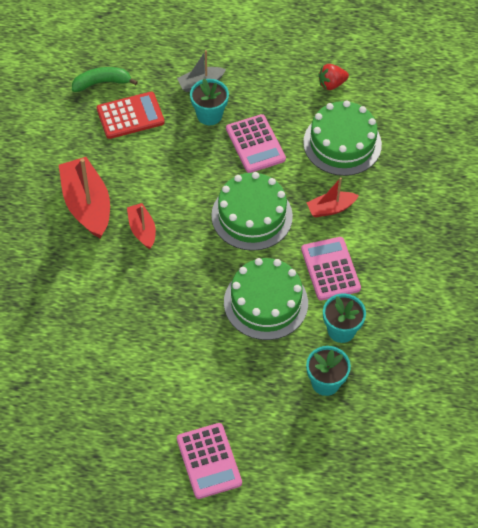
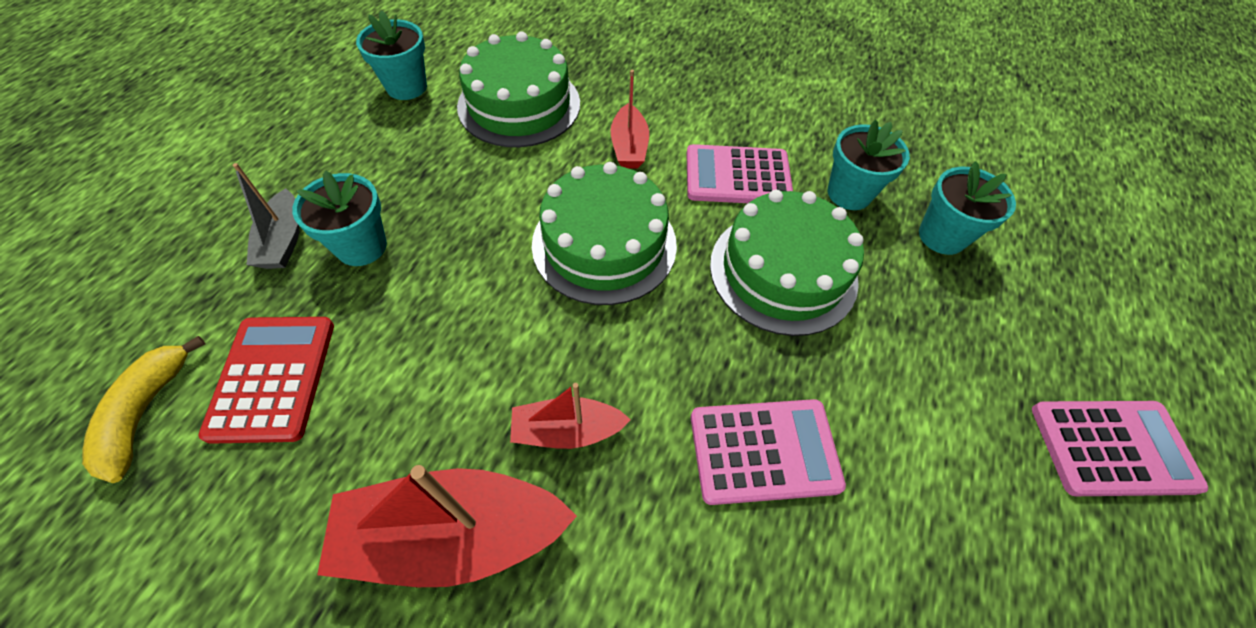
camera: 75 degrees left, 0 degrees up
green banana [72,67,138,92] -> yellow banana [82,336,205,483]
pink calculator [226,114,286,173] -> pink calculator moved to [691,399,846,505]
red strawberry [318,64,349,90] -> turquoise flower pot [356,11,427,100]

